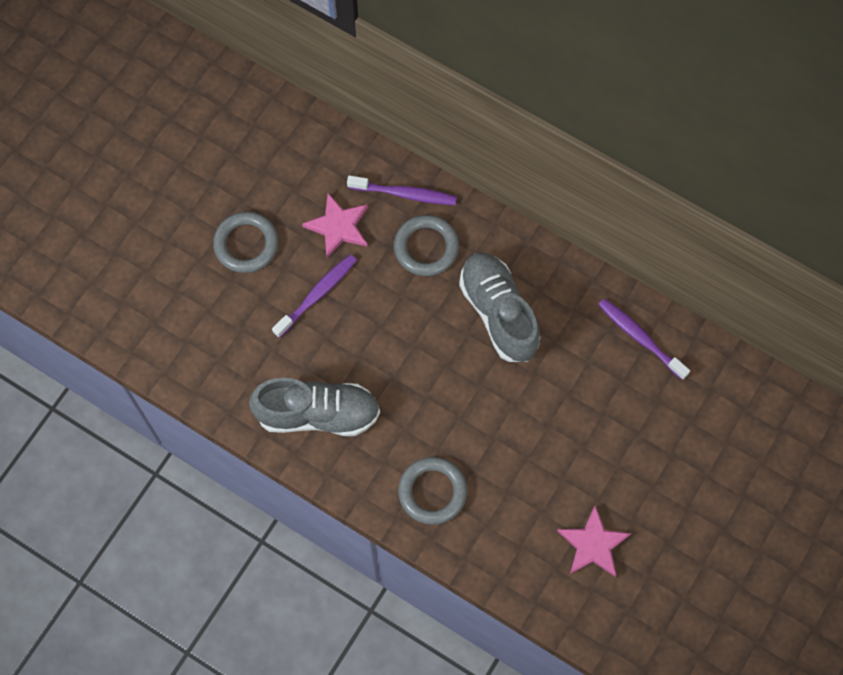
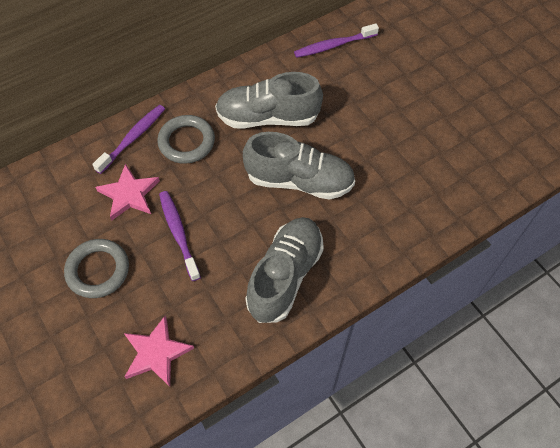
camera: 65 degrees left, 10 degrees down
grey ring [398,457,467,525] -> none
pink star [557,506,631,577] -> pink star moved to [124,315,194,387]
none -> grey shoe [243,132,355,200]

